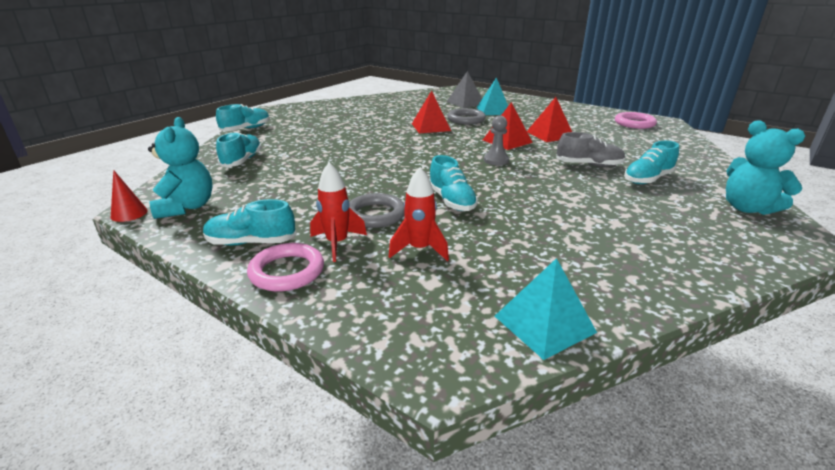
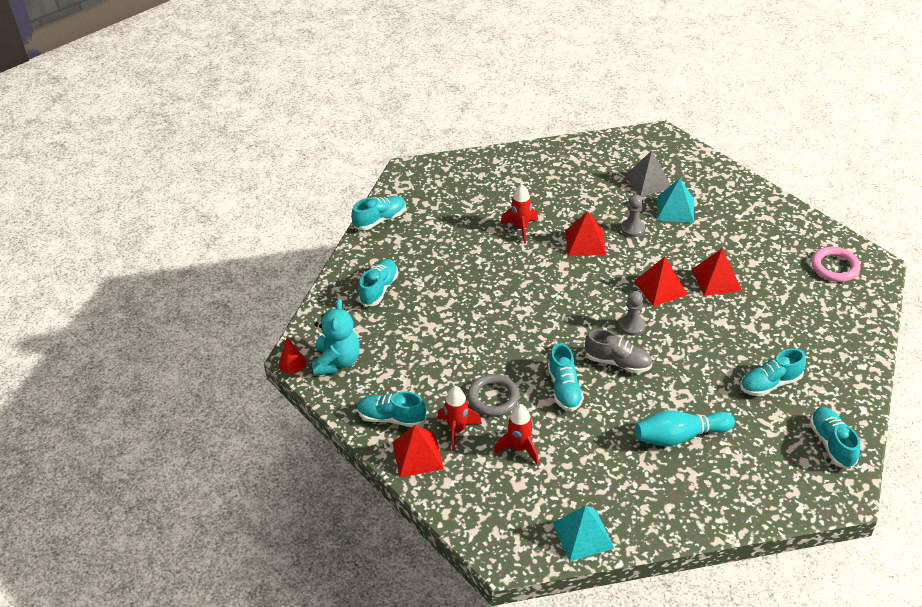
camera: 15 degrees right, 15 degrees up
pink ring [247,243,324,292] -> red pyramid [392,425,444,477]
grey ring [447,108,486,124] -> grey pawn [621,194,645,237]
grey shoe [556,132,626,167] -> grey shoe moved to [585,329,652,373]
turquoise teddy bear [726,120,805,215] -> turquoise shoe [810,407,860,469]
none -> red rocket [500,184,538,244]
none -> turquoise bowling pin [635,410,735,446]

